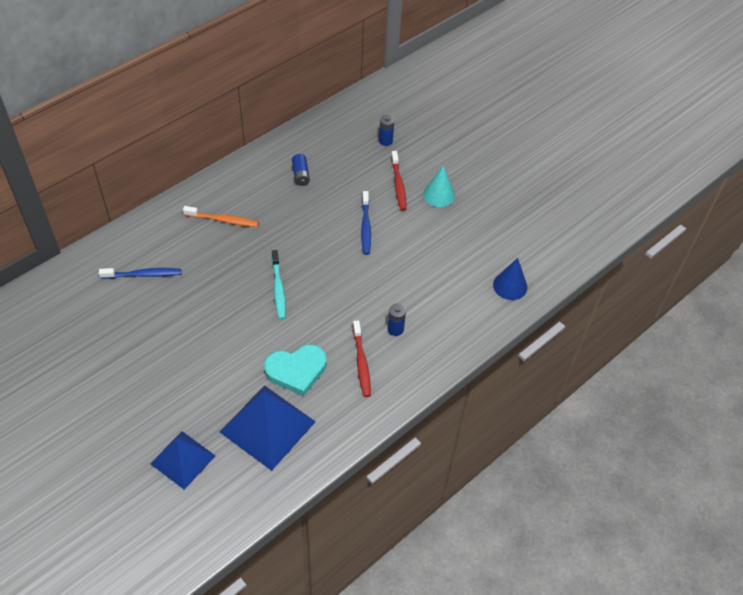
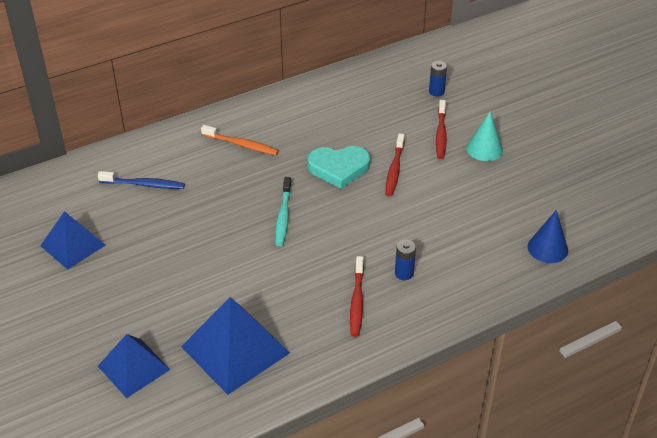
camera: 15 degrees right, 10 degrees down
turquoise heart [264,344,327,396] -> turquoise heart moved to [307,146,370,189]
blue battery [292,154,310,186] -> none
blue toothbrush [361,191,371,255] -> red toothbrush [385,133,405,196]
none -> blue pyramid [40,211,106,270]

